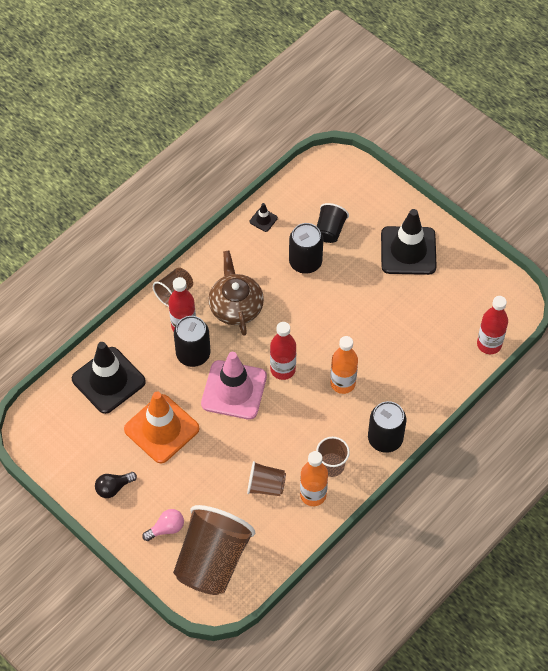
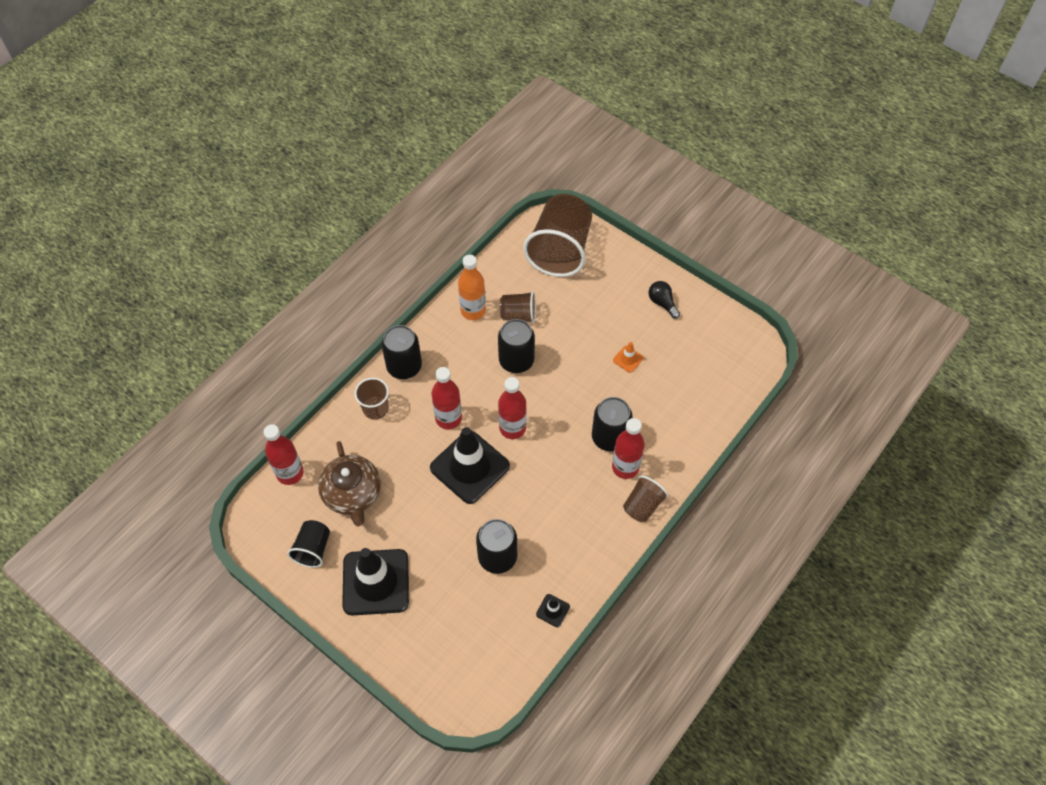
camera: 175 degrees right, 0 degrees up
black traffic cone [72,342,146,414] -> black traffic cone moved to [430,427,510,504]
black light bulb [95,472,137,498] -> black light bulb turned 90 degrees counterclockwise [649,281,680,319]
orange traffic cone [124,392,199,463] -> orange traffic cone [613,342,644,373], size x0.41
pink light bulb [142,509,184,541] -> none
pink traffic cone [201,352,267,420] -> none
brown teapot [208,250,264,335] -> brown teapot moved to [318,441,381,527]
brown cup [316,437,350,477] -> brown cup moved to [354,378,389,420]
black cup [317,203,349,243] -> black cup moved to [287,520,330,568]
orange bottle [330,336,358,394] -> red bottle [431,367,462,429]
none -> black can [498,319,535,373]

